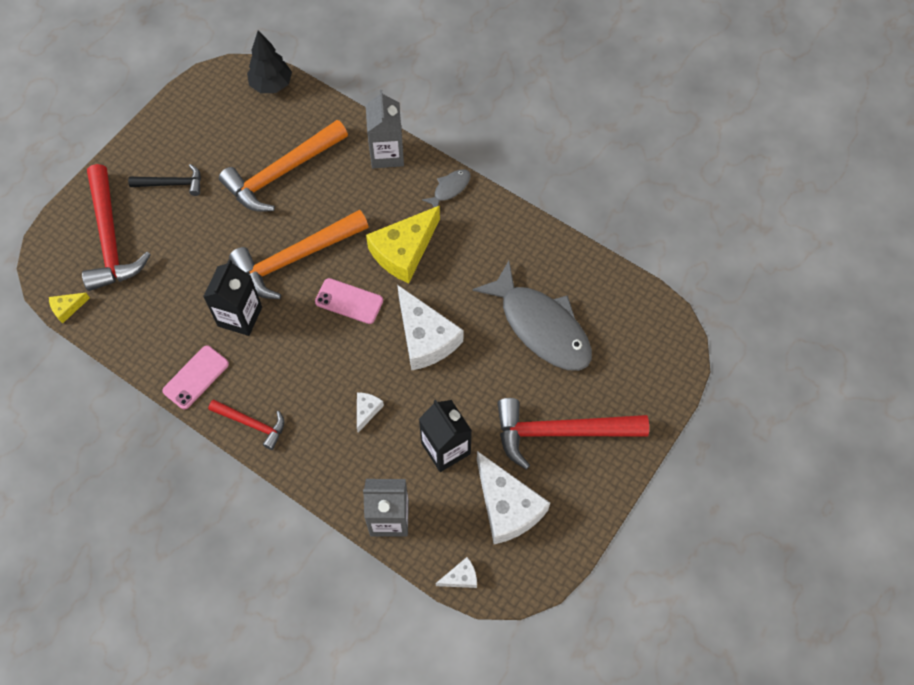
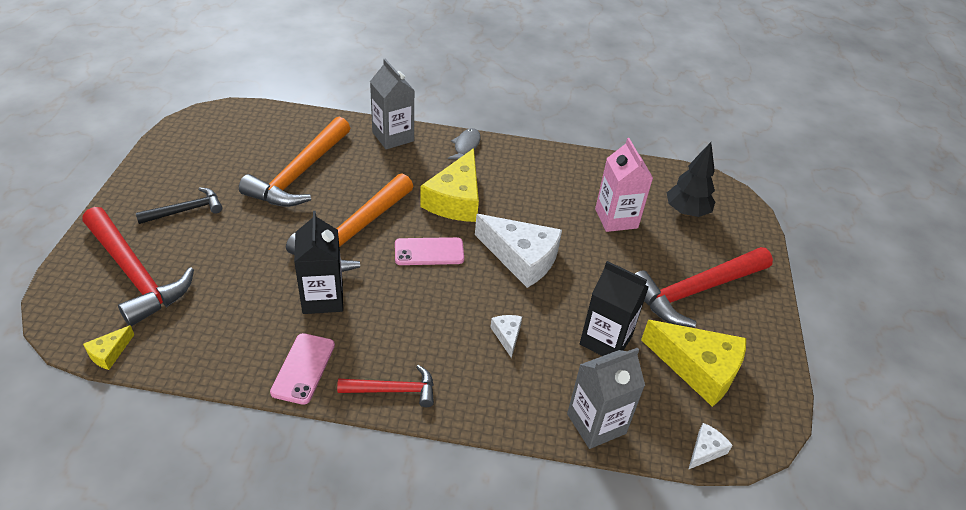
camera: 30 degrees left, 20 degrees down
black tree [247,30,292,93] -> black tree moved to [667,142,715,217]
grey fish [472,261,592,371] -> pink carton [595,138,653,232]
white cheese [477,451,550,544] -> yellow cheese [641,320,746,407]

